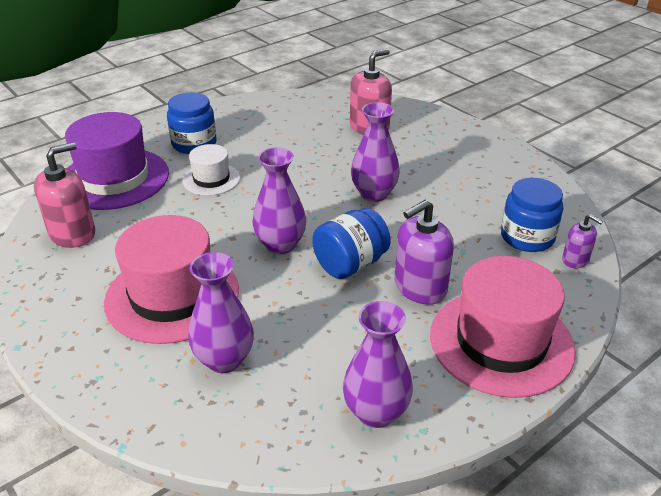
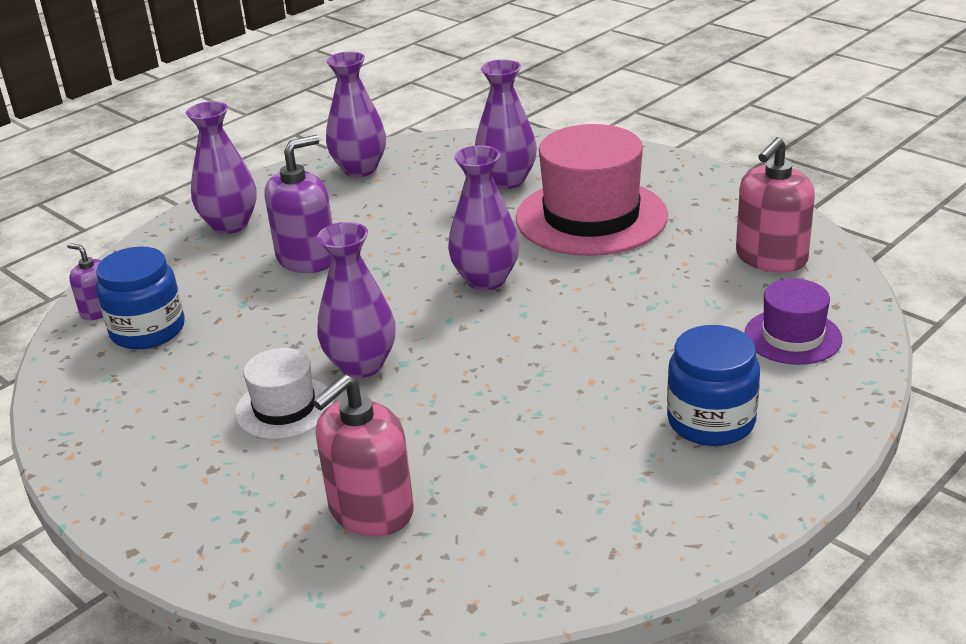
camera: 175 degrees right, 5 degrees down
purple hat [65,112,169,210] -> purple hat [744,279,842,365], size x0.53
white hat [183,144,240,196] -> white hat moved to [235,348,334,439]
blue jar [312,208,391,279] -> none
pink hat [430,256,576,398] -> purple vase [186,101,257,234]

